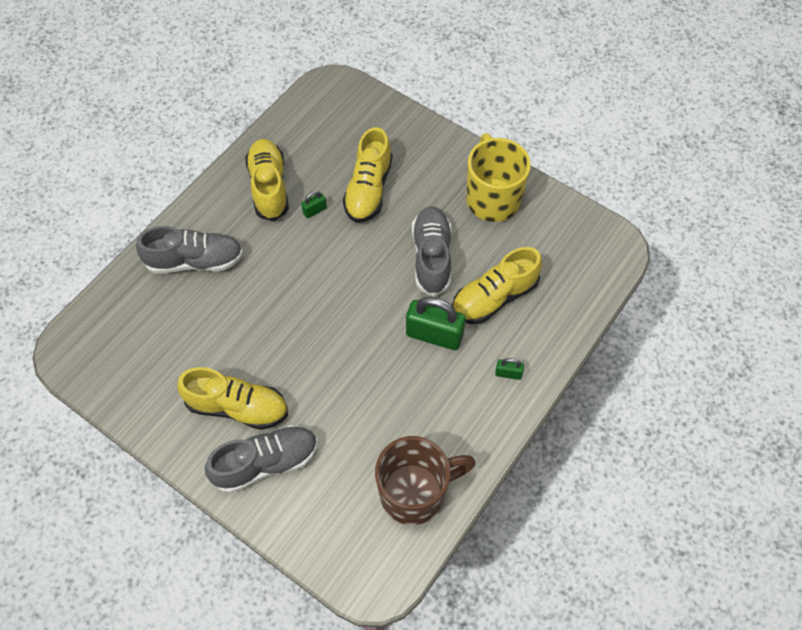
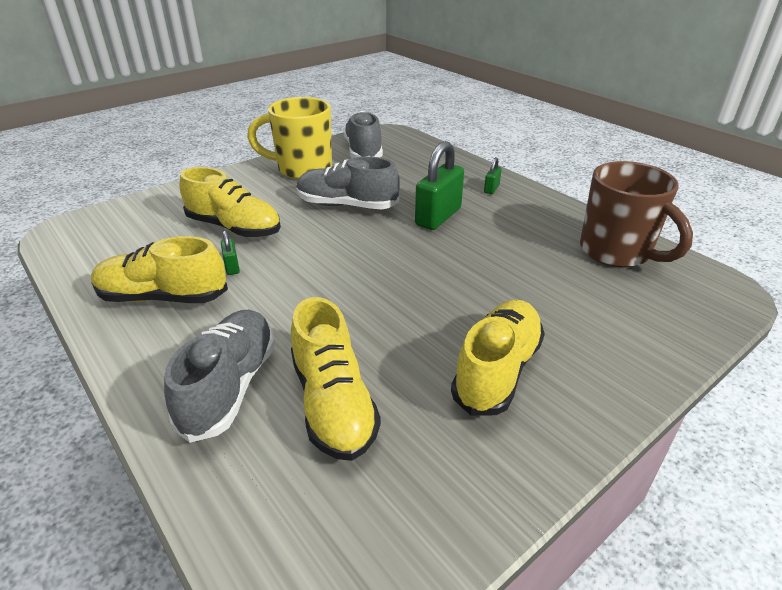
camera: 75 degrees left, 25 degrees down
grey shoe [205,425,318,493] -> grey shoe moved to [343,111,383,158]
brown mug [375,436,476,525] -> brown mug turned 150 degrees clockwise [580,161,693,267]
yellow shoe [452,247,542,324] -> yellow shoe moved to [291,297,381,461]

